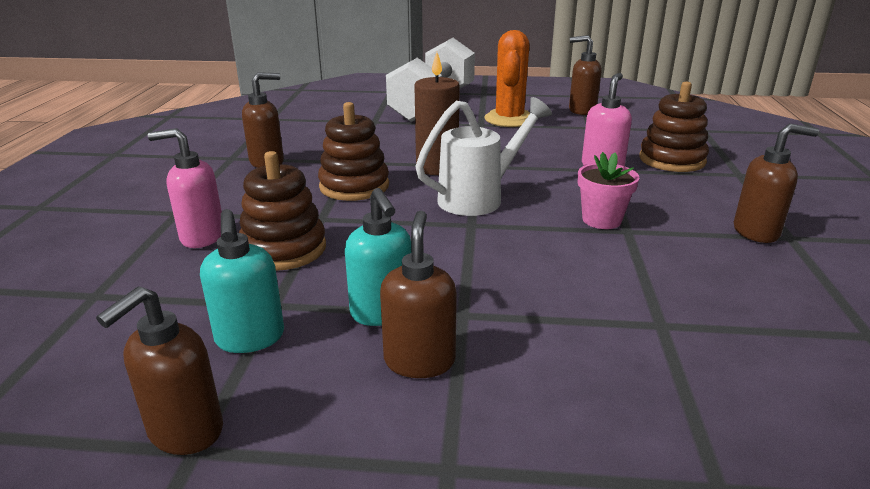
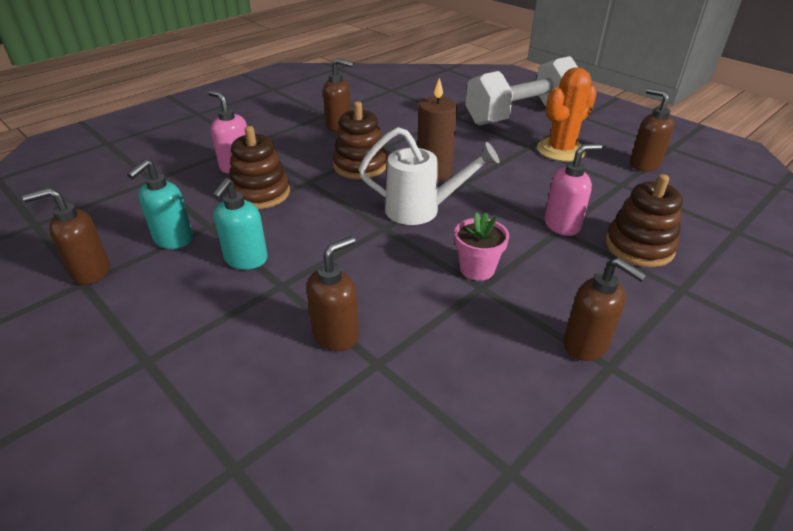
camera: 40 degrees right, 10 degrees up
brown soap dispenser [380,211,457,378] -> brown soap dispenser moved to [307,236,359,351]

